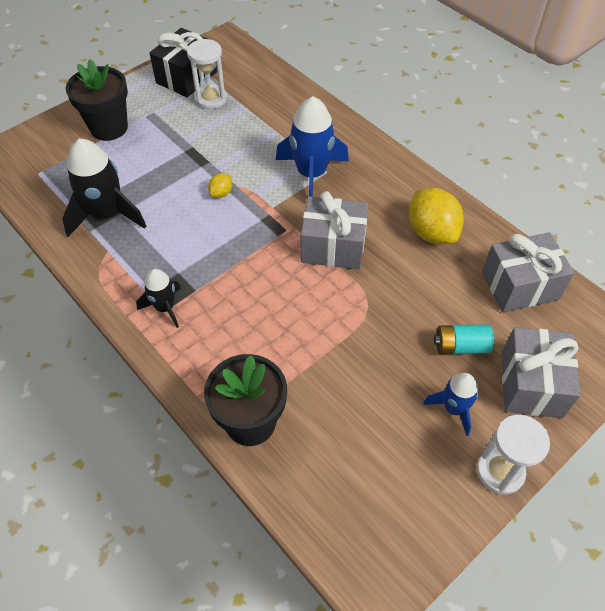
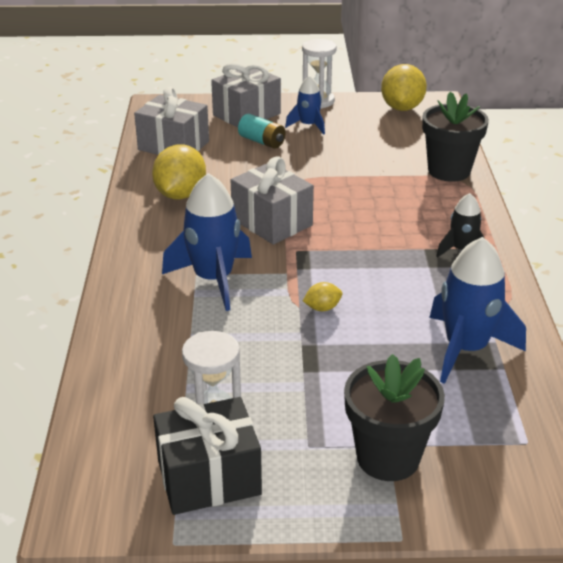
camera: 140 degrees left, 20 degrees down
black rocket [62,138,146,237] -> blue rocket [429,237,526,384]
none -> yellow lemon [381,64,427,111]

